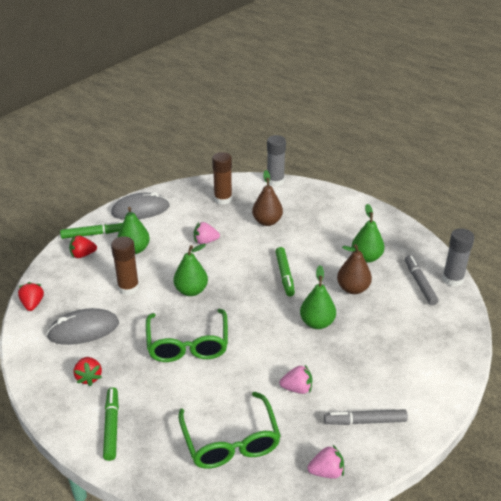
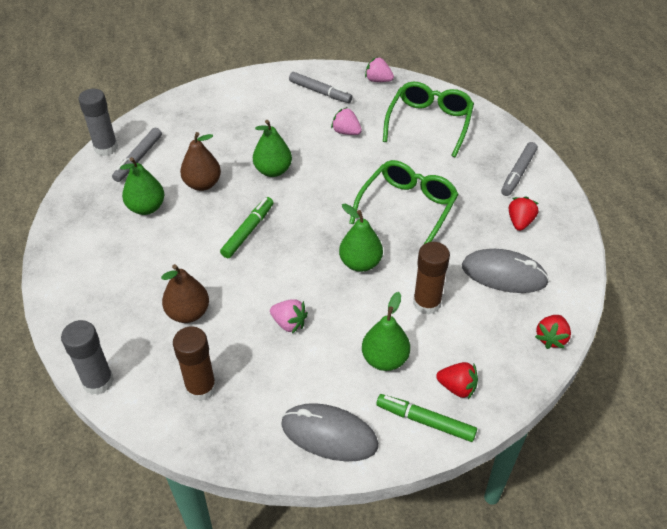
camera: 145 degrees left, 10 degrees up
green marker [103,387,119,461] -> grey marker [501,142,538,196]

